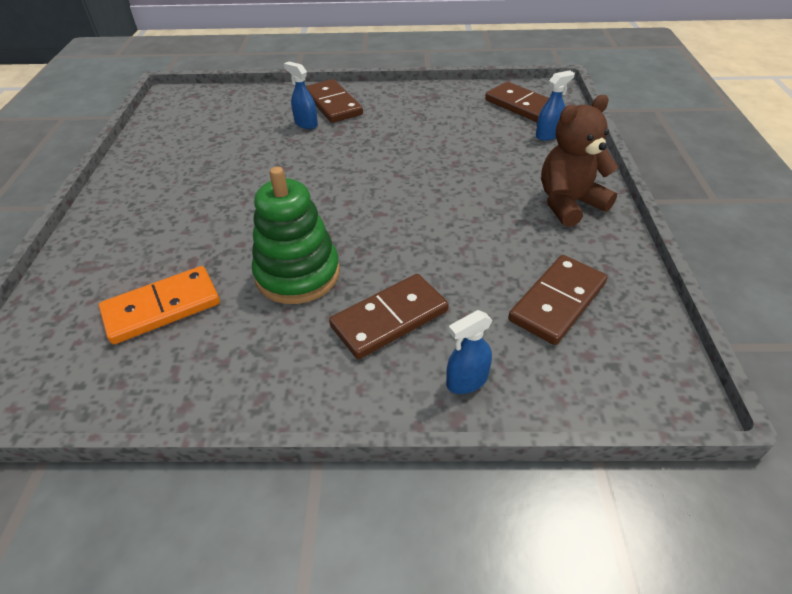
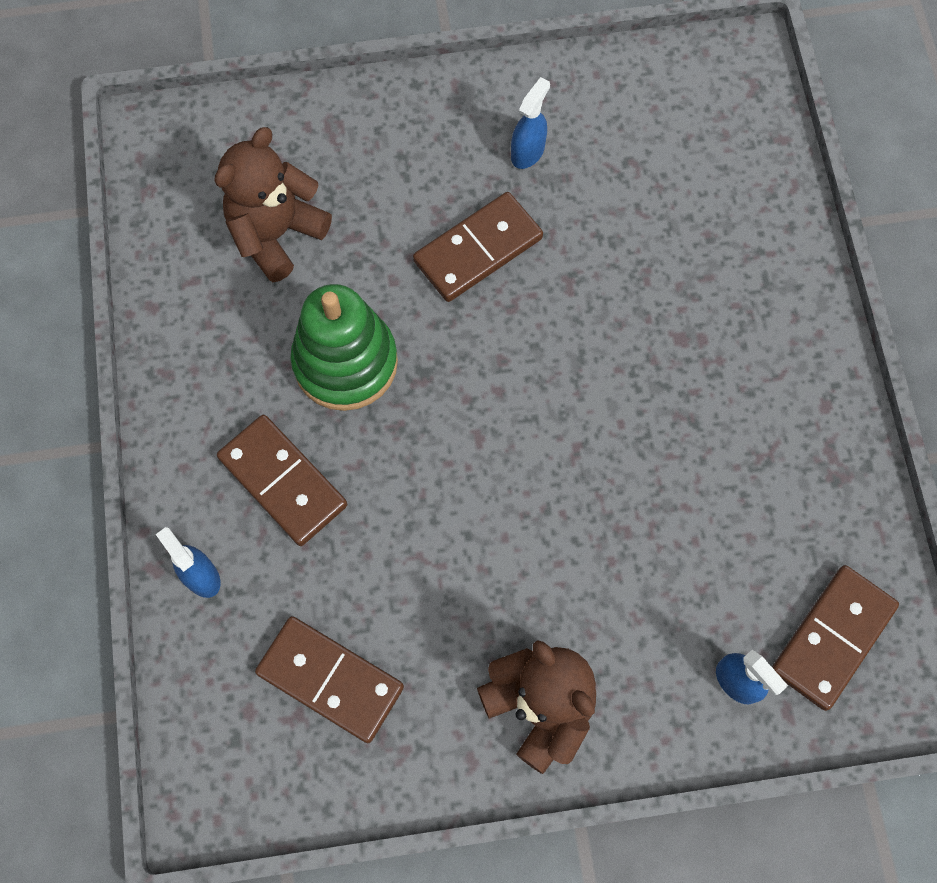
camera: 80 degrees right, 25 degrees up
orange domino [99,266,220,344] -> brown teddy bear [214,127,332,282]
blue spray bottle [284,62,318,129] -> blue spray bottle moved to [511,77,550,169]
brown domino [306,79,363,123] -> brown domino moved to [413,192,543,302]

